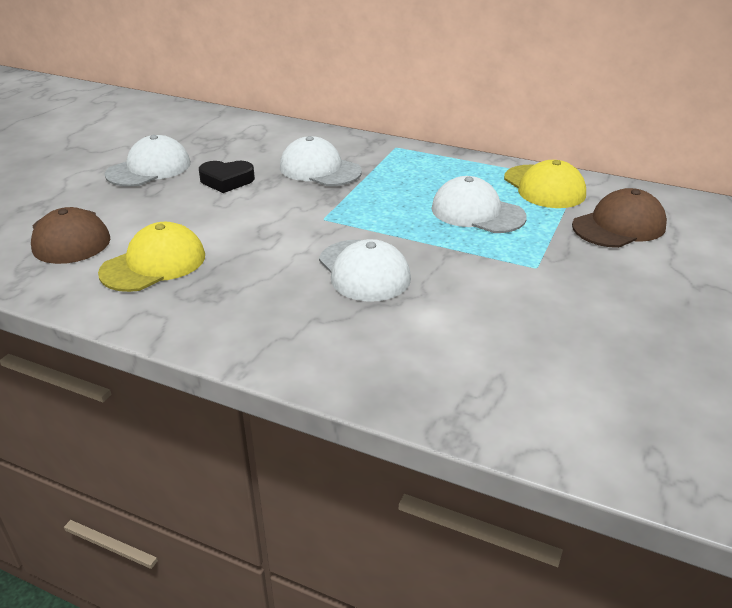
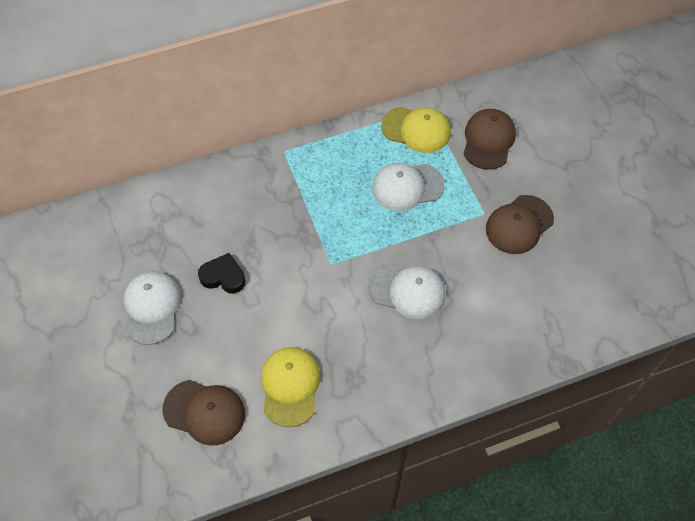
camera: 45 degrees left, 25 degrees up
black heart [199,161,255,193] -> black heart turned 120 degrees counterclockwise [198,253,246,293]
white cap [280,136,362,186] -> none
none -> brown cap [486,195,554,254]

